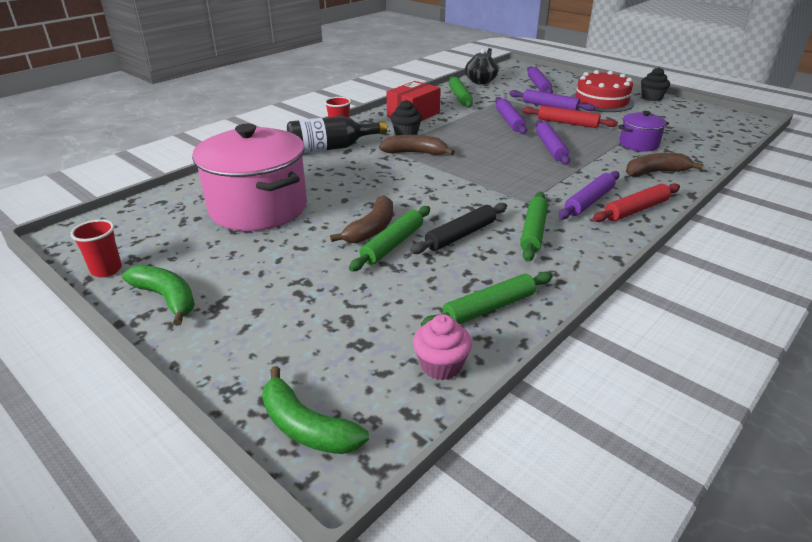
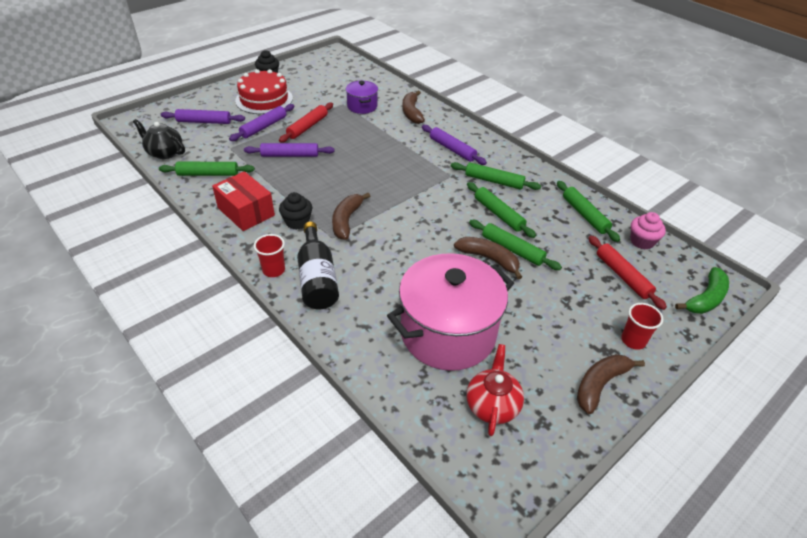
camera: 85 degrees left, 10 degrees up
red cup [70,219,122,277] -> red cup moved to [621,303,663,350]
green banana [122,265,195,326] -> brown banana [577,354,645,414]
black rolling pin [410,203,507,254] -> green rolling pin [467,182,536,238]
purple rolling pin [536,120,570,165] -> none
red rolling pin [593,183,680,222] -> red rolling pin moved to [588,236,667,310]
none -> red teapot [467,344,524,436]

